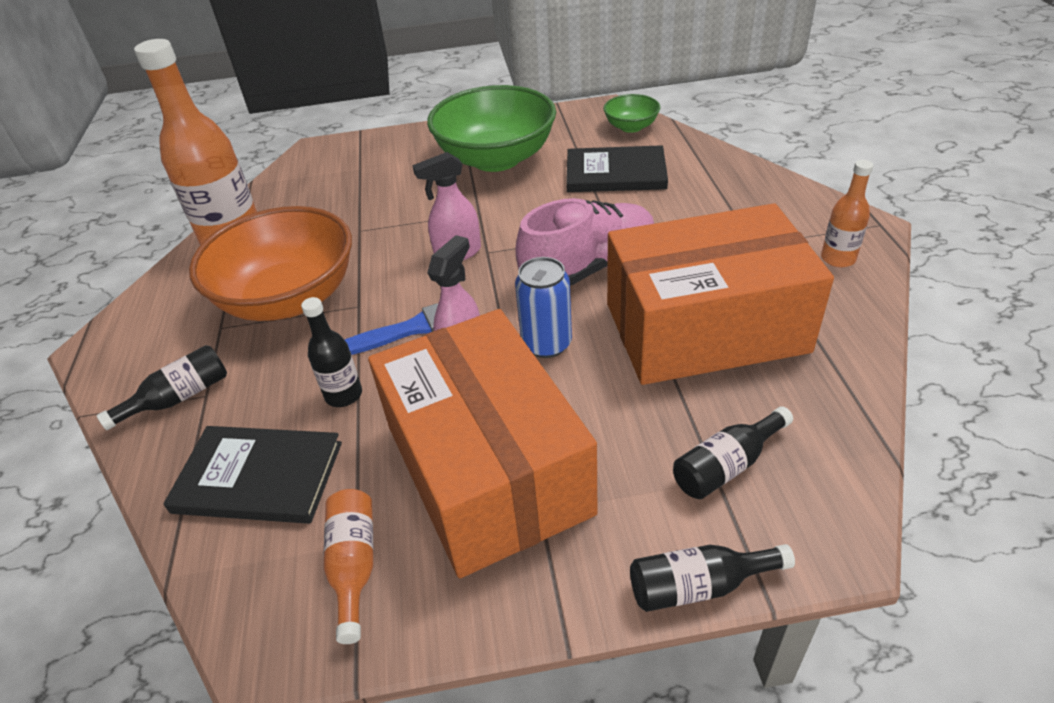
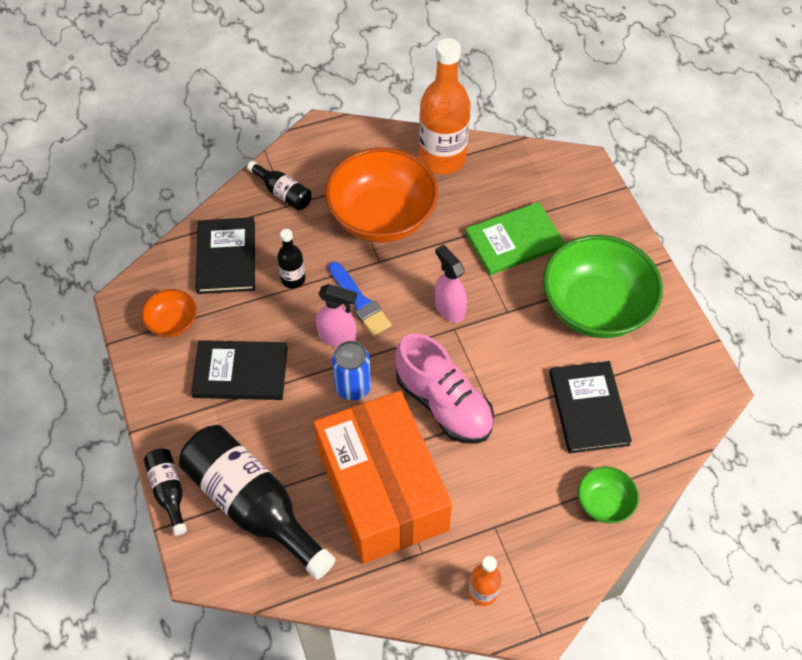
camera: 75 degrees right, 15 degrees up
orange bottle [324,489,374,644] -> orange bowl [141,289,197,337]
orange box [368,309,597,578] -> black book [191,340,288,400]
green bowl [603,94,661,133] -> green bowl moved to [578,467,639,524]
black bottle [673,406,793,499] -> black bottle [179,425,336,579], size x2.08
none -> green book [465,202,565,275]

